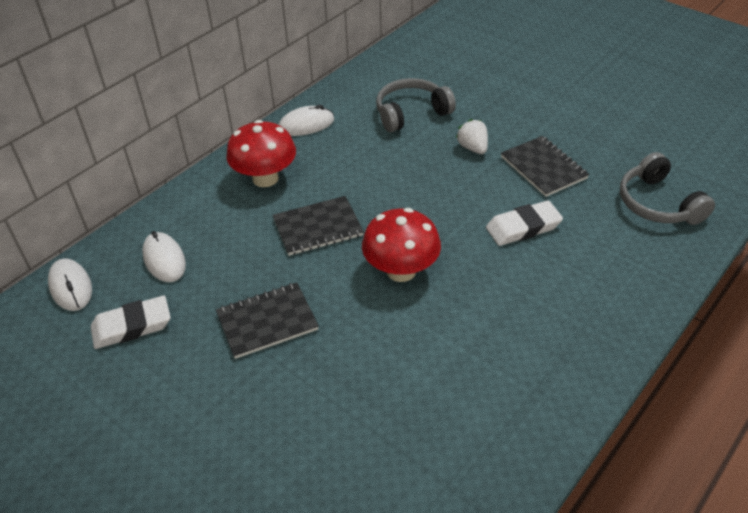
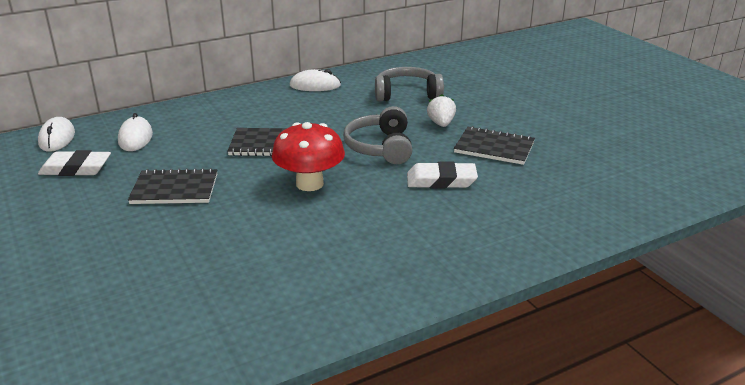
camera: 20 degrees right, 15 degrees down
red mushroom [226,120,296,187] -> none
black notebook [501,136,589,197] -> black notebook turned 60 degrees counterclockwise [454,126,535,165]
grey headphones [620,152,715,225] -> grey headphones moved to [343,106,412,164]

